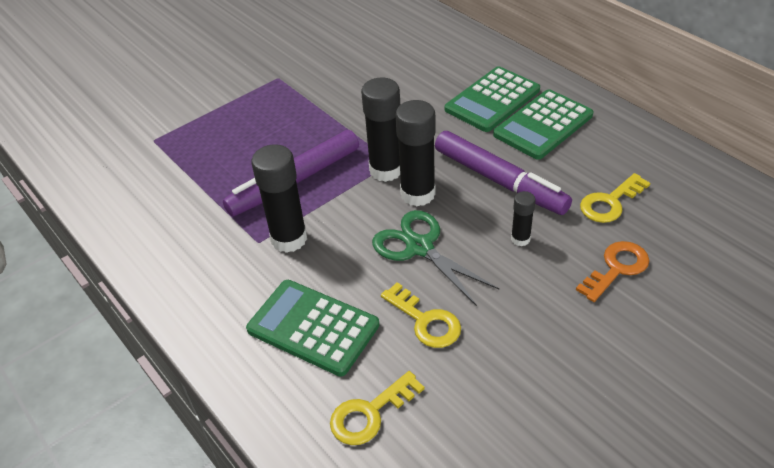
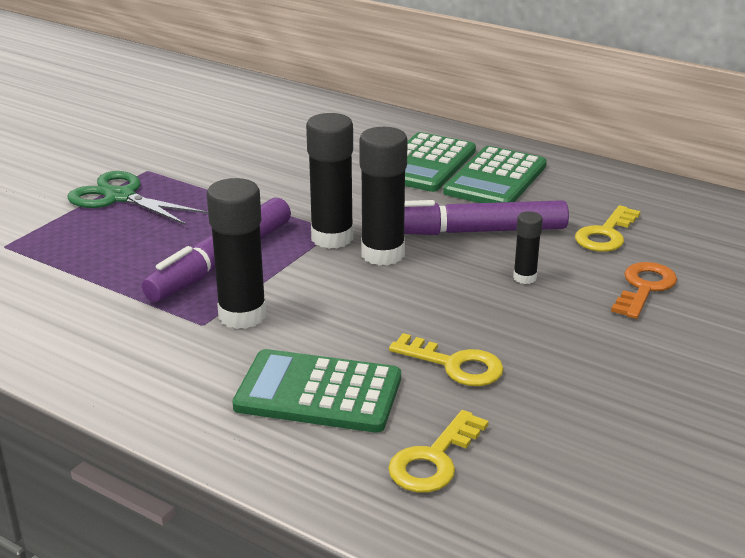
camera: 20 degrees left, 15 degrees down
green scissors [372,210,499,306] -> green scissors moved to [67,171,208,225]
purple marker [435,131,572,215] -> purple marker turned 150 degrees clockwise [404,200,569,235]

